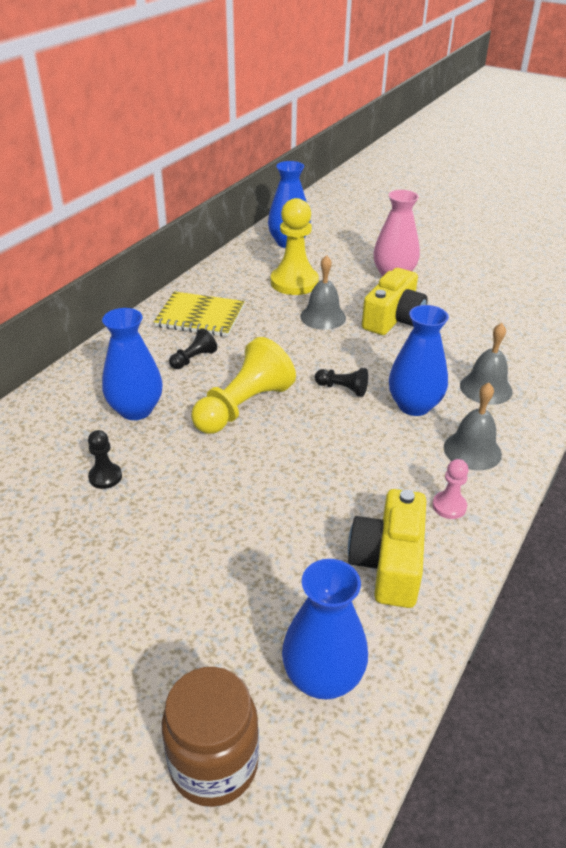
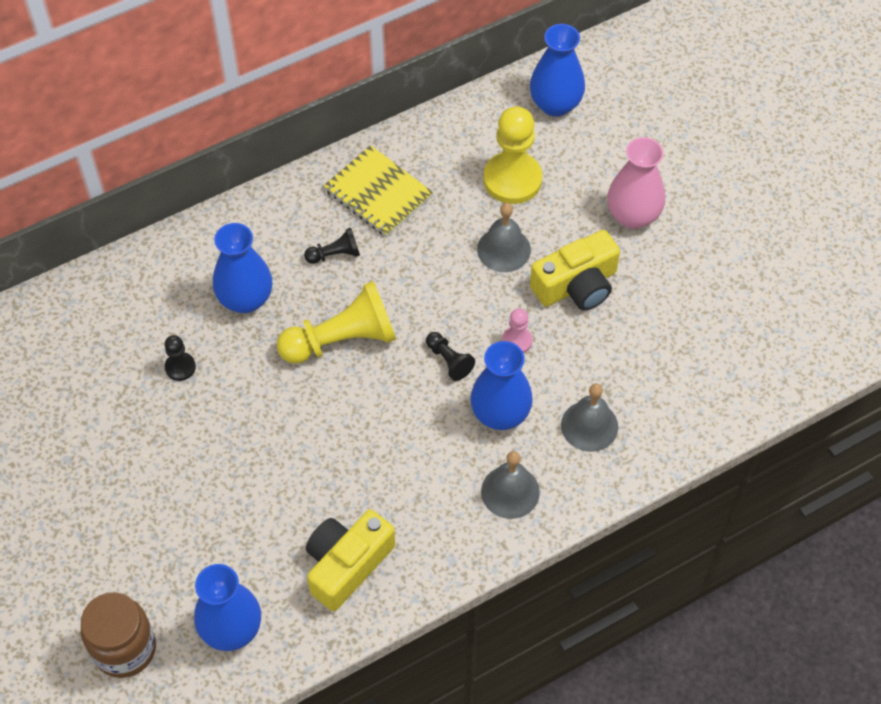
camera: 30 degrees right, 20 degrees up
pink pawn [432,459,469,519] -> pink pawn moved to [502,309,532,353]

